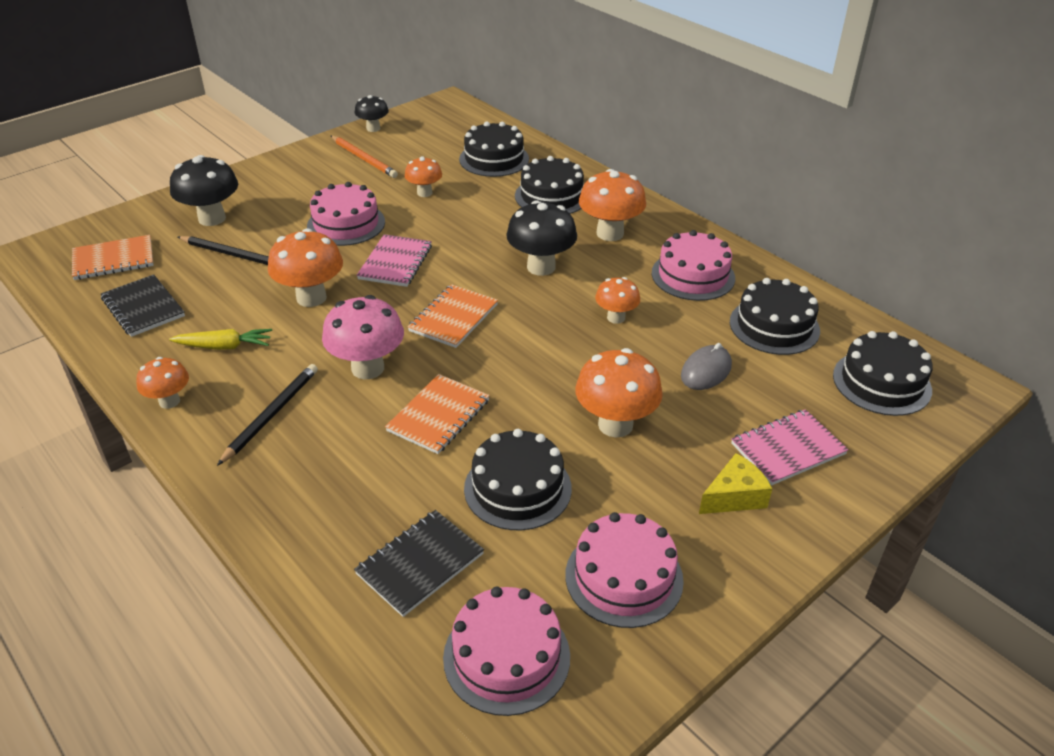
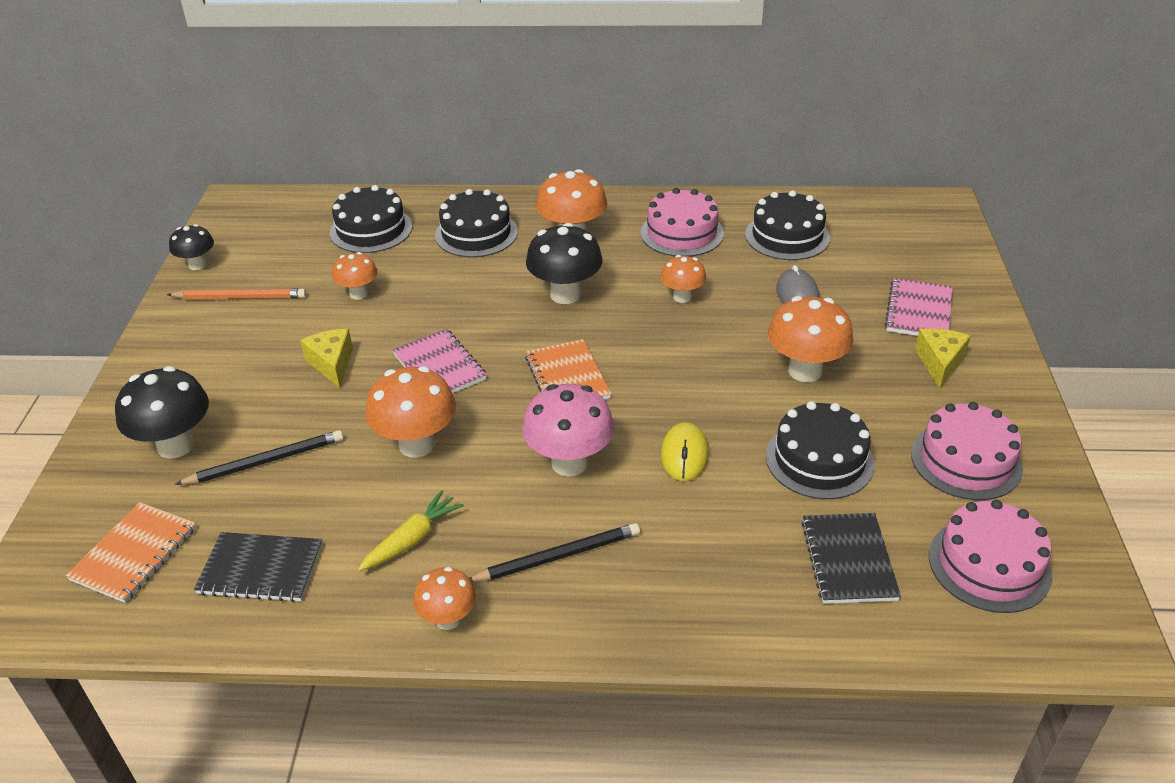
camera: 45 degrees left, 0 degrees up
black pencil [217,364,318,466] -> black pencil turned 90 degrees clockwise [469,523,640,582]
pink cake [307,182,385,246] -> yellow cheese [300,329,353,388]
orange notebook [385,374,490,454] -> yellow mouse [661,422,709,481]
black cake [833,331,933,416] -> none

